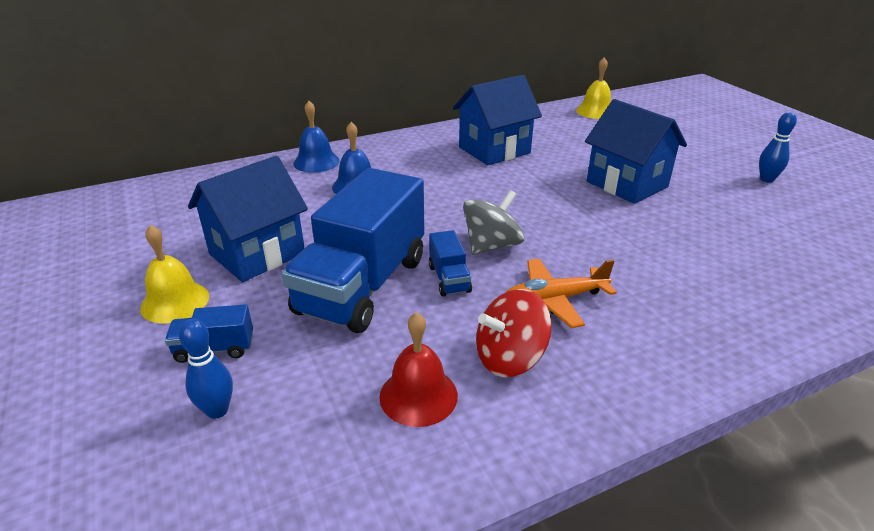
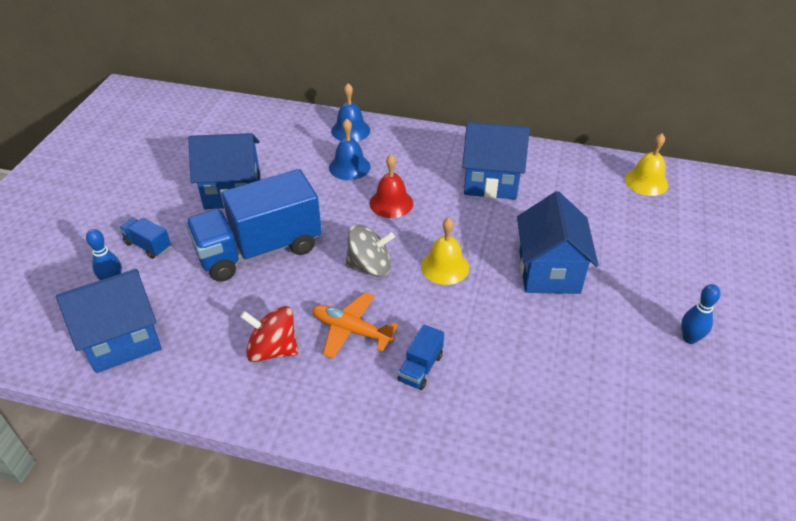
camera: 40 degrees right, 10 degrees up
yellow bell [140,225,209,323] -> yellow bell moved to [421,217,469,285]
red bell [380,312,458,427] -> red bell moved to [370,154,413,218]
blue truck [429,230,472,296] -> blue truck moved to [398,324,444,390]
none -> blue house [56,269,161,373]

